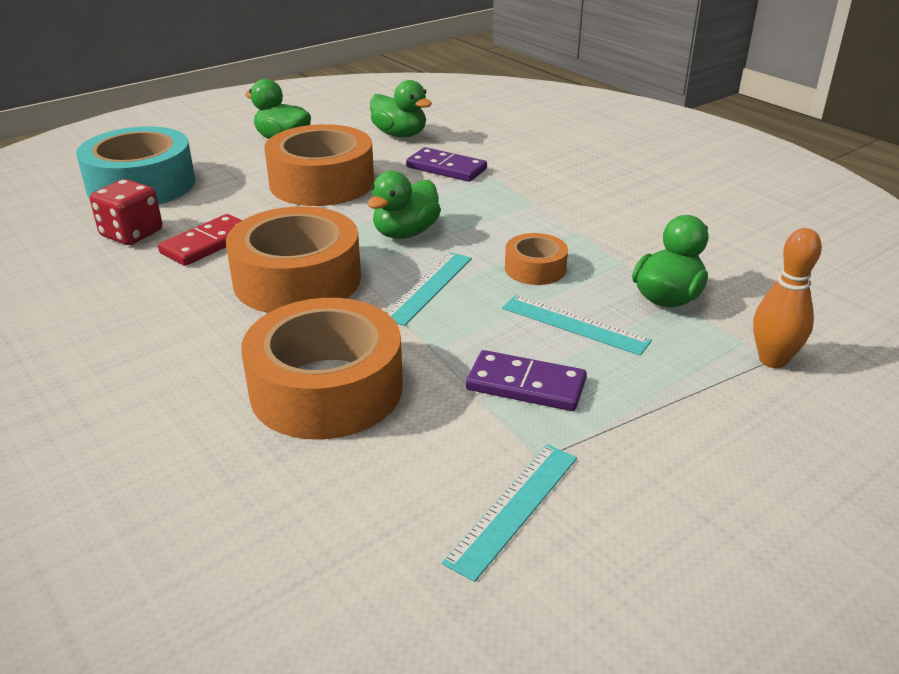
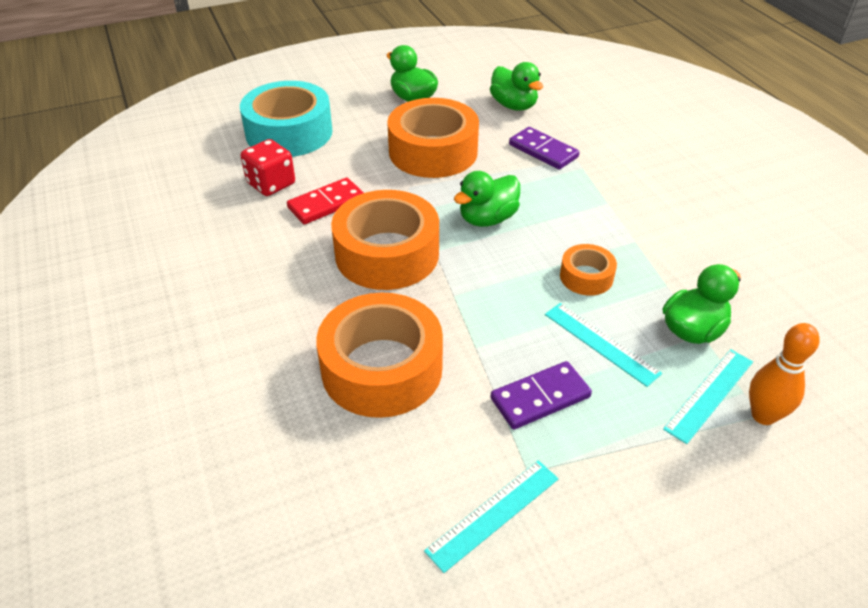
camera: 15 degrees right, 10 degrees up
turquoise ruler [386,252,472,326] -> turquoise ruler moved to [663,349,753,444]
purple domino [466,350,587,411] -> purple domino turned 60 degrees counterclockwise [491,361,592,429]

